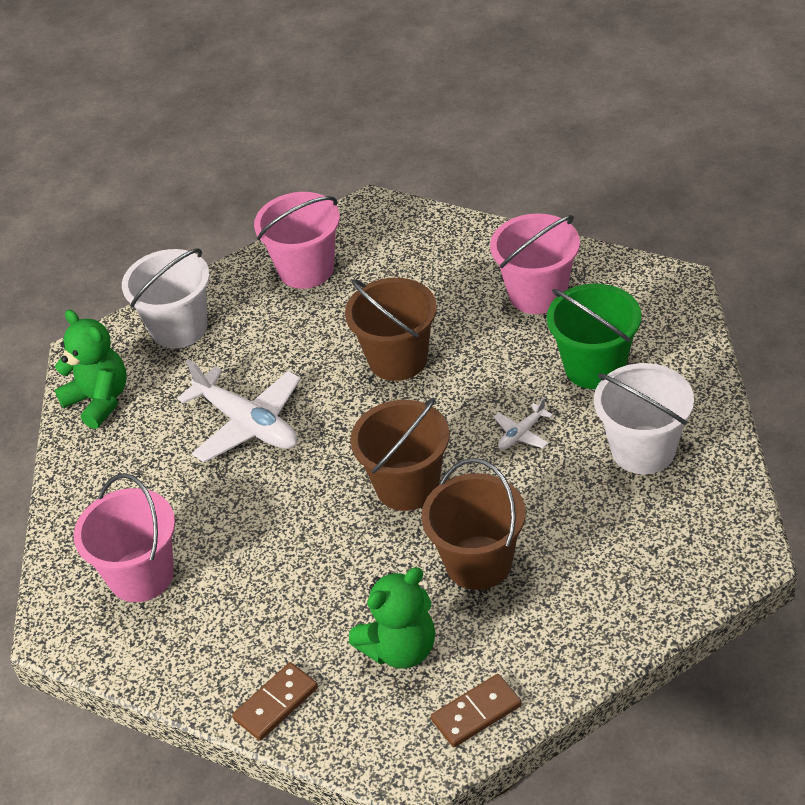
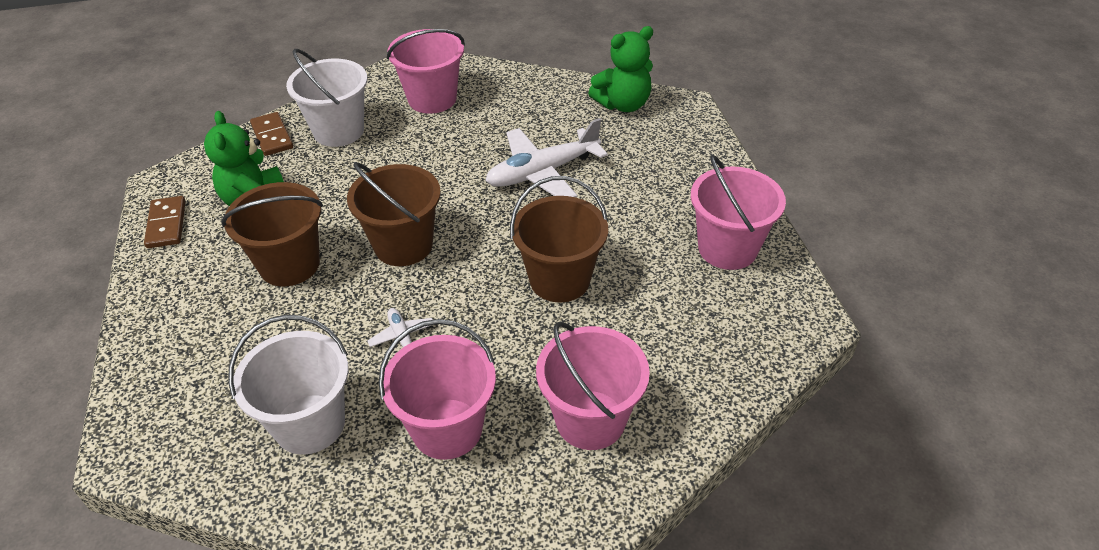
camera: 105 degrees right, 0 degrees up
white bucket [122,248,210,348] -> white bucket moved to [286,49,367,147]
green bucket [547,284,641,389] -> pink bucket [379,319,496,460]

